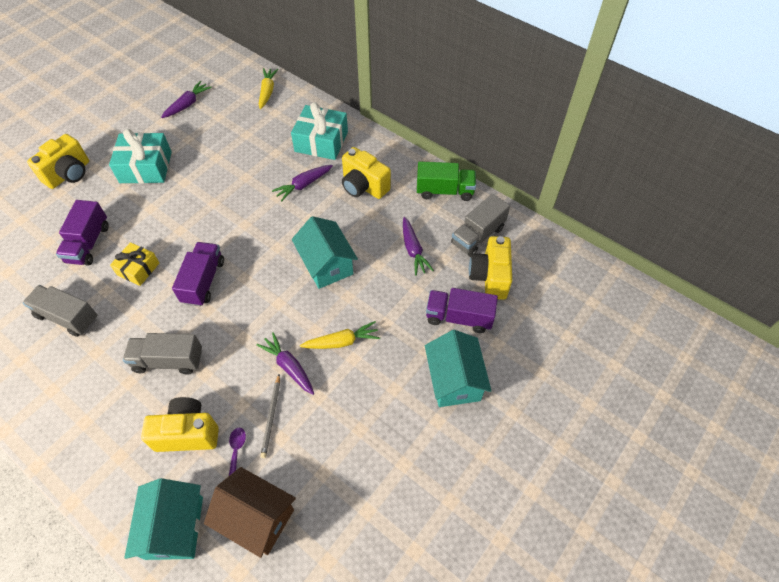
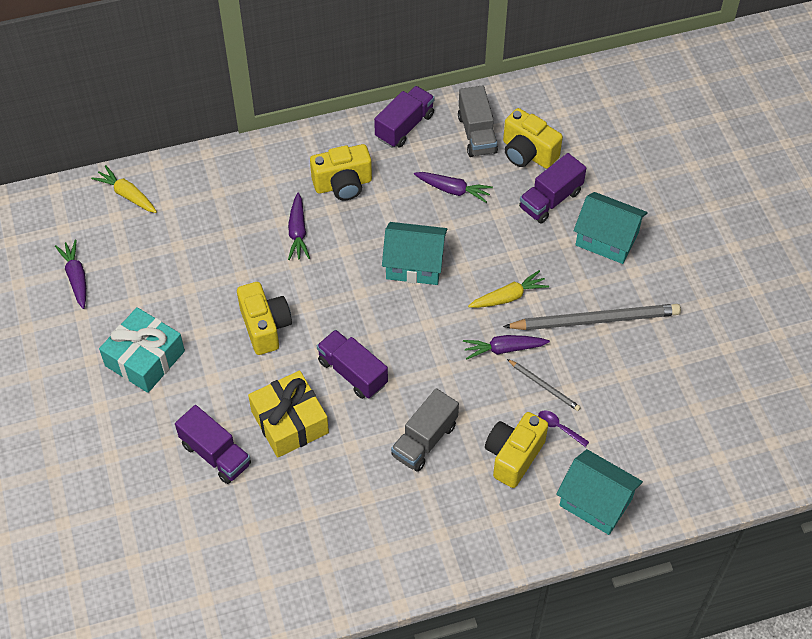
camera: 55 degrees left, 0 degrees up
grey truck [23,285,98,337] -> none
yellow camera [27,134,89,189] -> yellow camera moved to [237,282,292,355]
yellow gift [110,242,159,286] -> yellow gift [248,371,329,458], size x1.61
brown house [204,467,296,558] -> none
turquoise gift [291,102,348,160] -> none
yellow carrot [300,321,380,349] -> yellow carrot turned 45 degrees clockwise [468,270,549,308]
green truck [417,161,476,201] -> purple truck [374,86,435,148]
none -> grey pencil [503,304,681,330]

